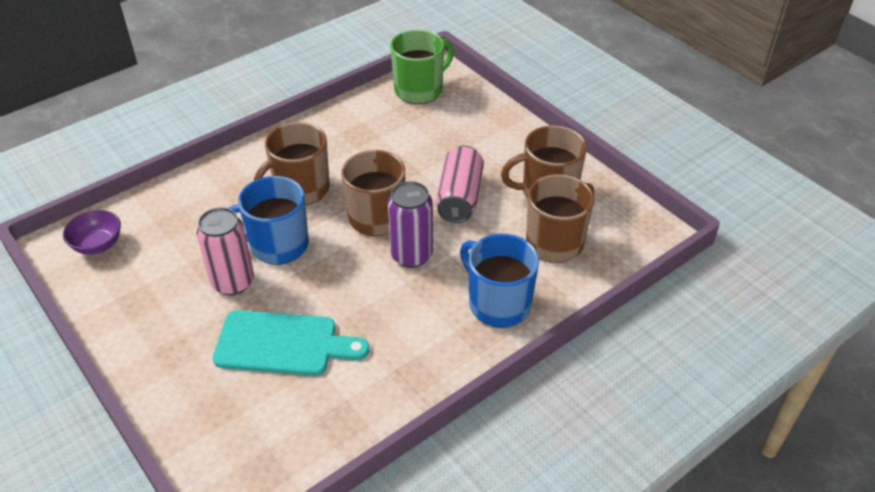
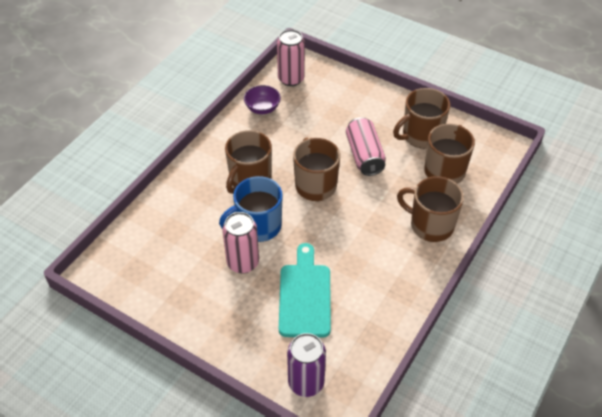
camera: 20 degrees left, 5 degrees up
purple bowl [63,210,121,255] -> purple bowl moved to [244,85,281,114]
turquoise cutting board [213,310,369,376] -> turquoise cutting board turned 75 degrees counterclockwise [279,243,331,338]
purple can [388,181,433,268] -> purple can moved to [287,333,326,397]
green mug [390,30,454,104] -> pink can [277,29,305,86]
blue mug [460,234,539,328] -> brown mug [397,176,464,242]

